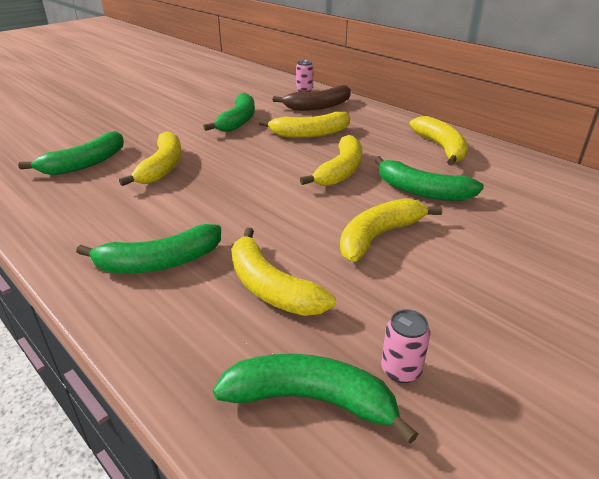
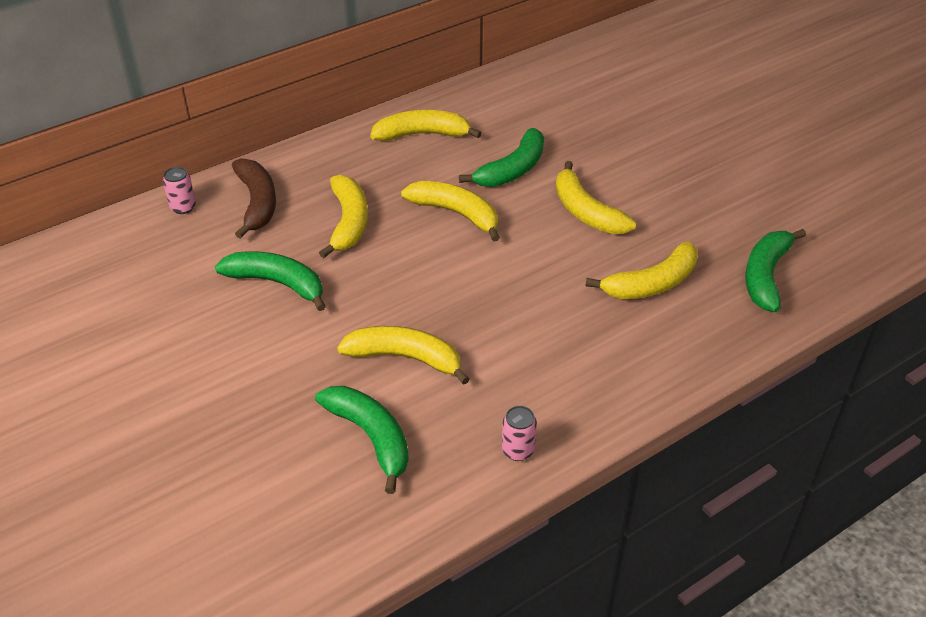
camera: 80 degrees left, 10 degrees up
green banana [76,224,221,273] -> none
pink can [381,309,430,383] -> pink can moved to [502,406,537,461]

